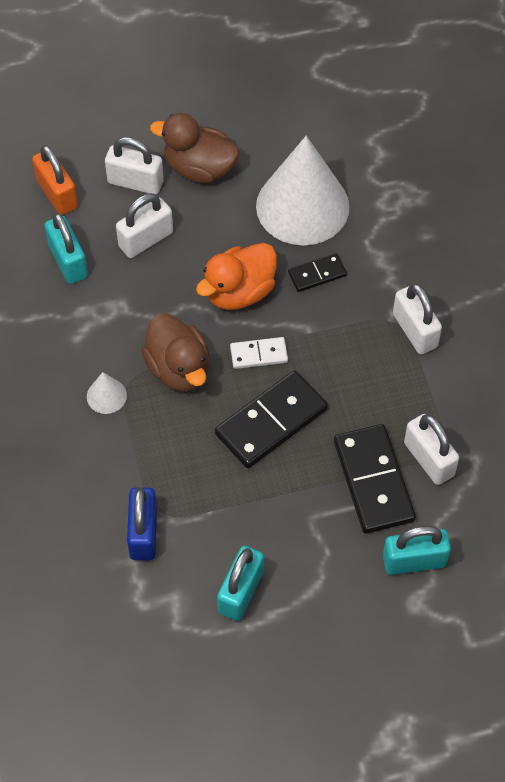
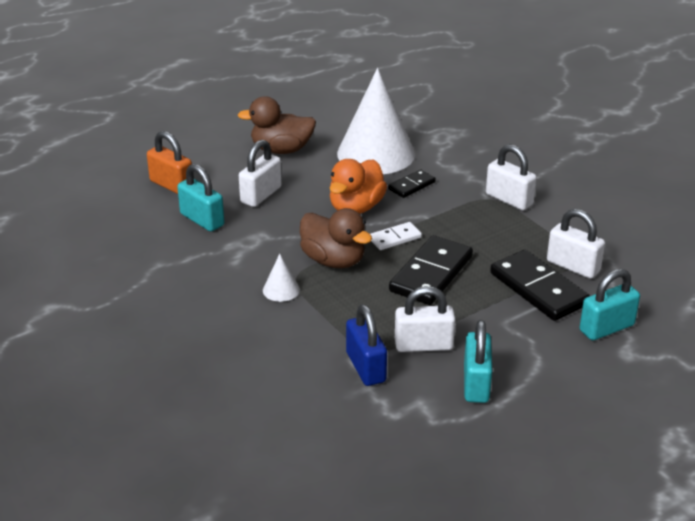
camera: 20 degrees left, 25 degrees down
white padlock [105,137,164,195] -> white padlock moved to [395,286,455,352]

